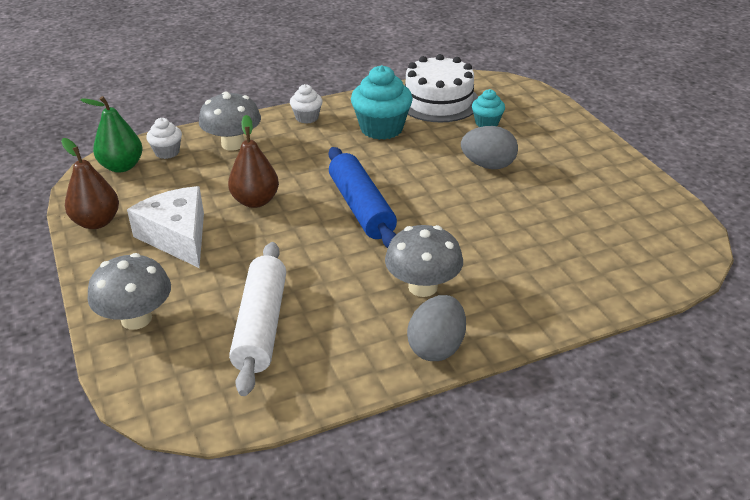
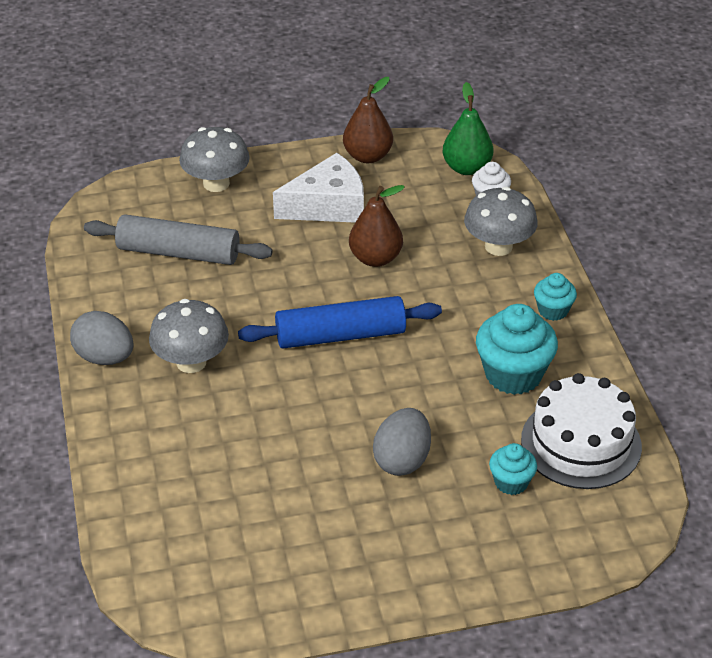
camera: 100 degrees right, 5 degrees up
white rolling pin [229,242,286,396] -> grey rolling pin [84,214,273,265]
white cupcake [290,84,323,124] -> turquoise cupcake [534,273,577,321]

